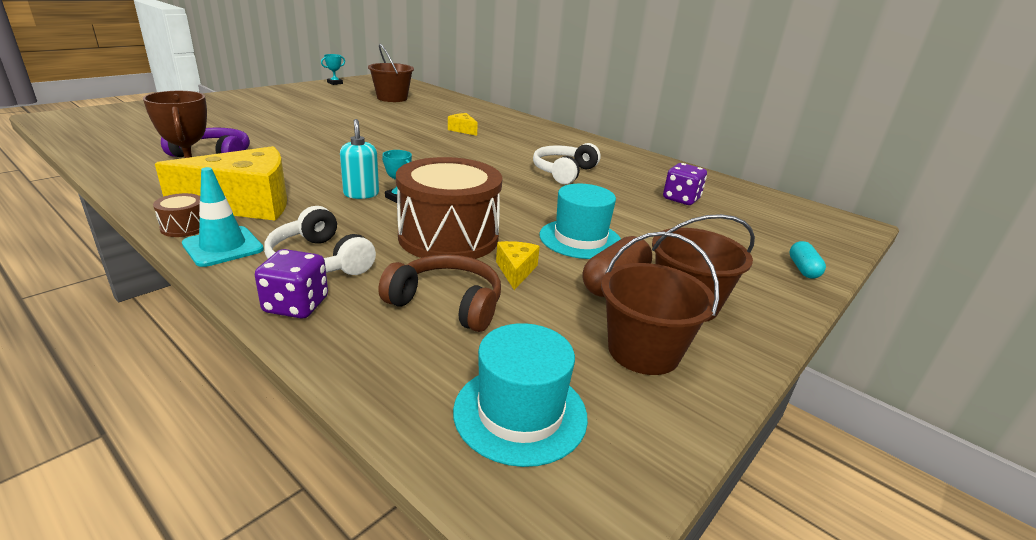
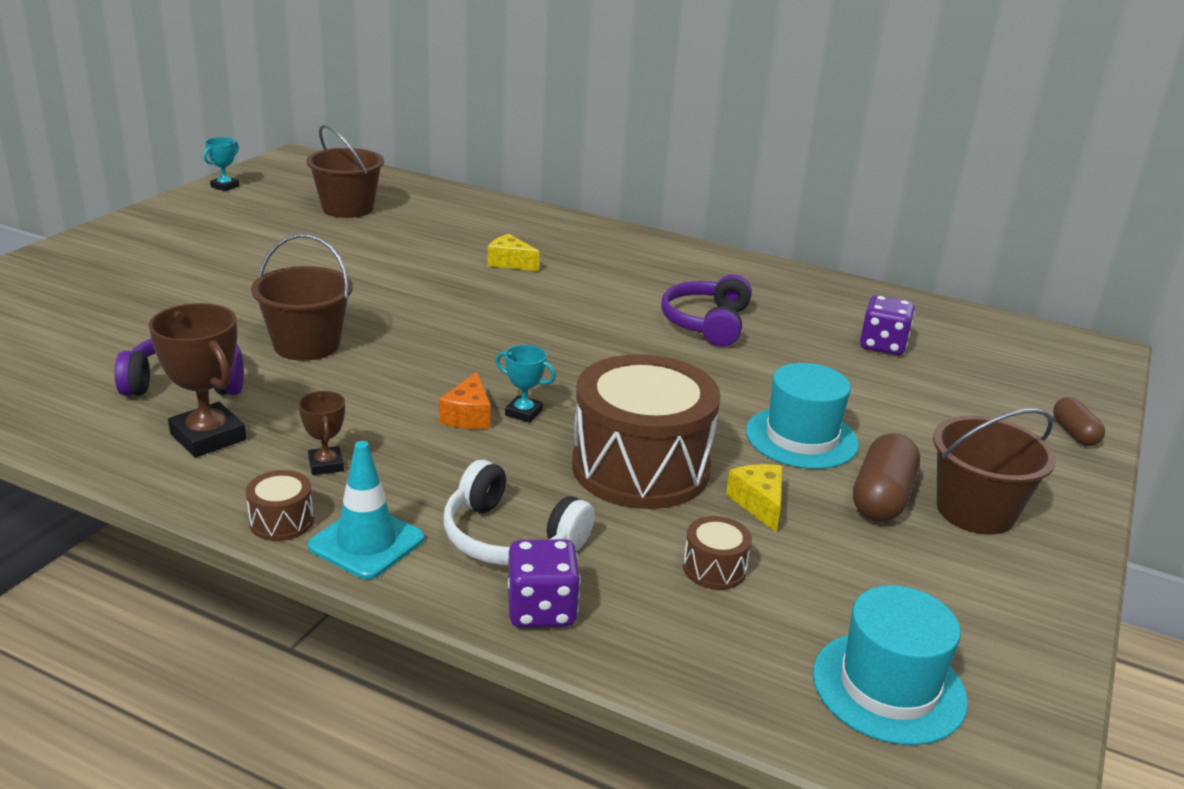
camera: 15 degrees left, 0 degrees up
yellow cheese [155,146,287,220] -> brown trophy [298,391,345,475]
turquoise soap dispenser [340,119,379,199] -> orange cheese [439,372,491,429]
brown headphones [378,254,501,332] -> brown drum [683,516,752,590]
white headphones [533,143,600,184] -> purple headphones [661,275,752,347]
brown bucket [601,232,719,375] -> brown bucket moved to [251,234,353,361]
turquoise capsule [789,241,826,279] -> brown capsule [1053,397,1105,446]

